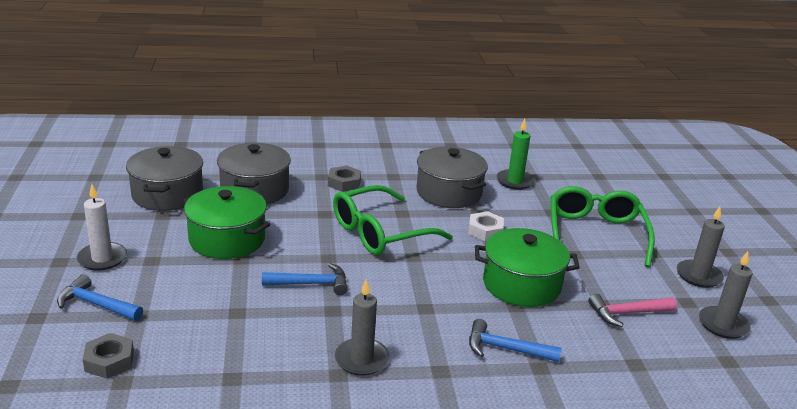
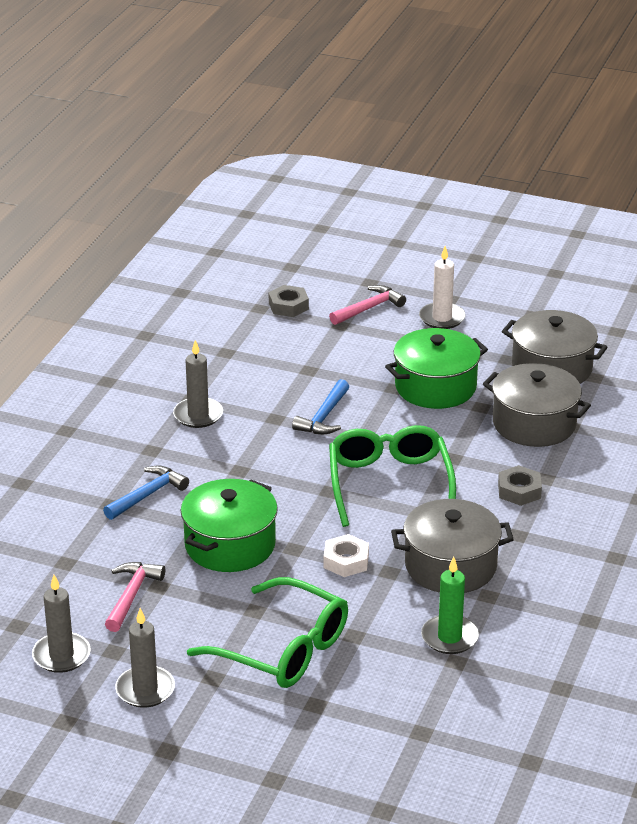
camera: 120 degrees right, 5 degrees up
blue hammer [57,274,143,321] -> pink hammer [329,285,406,325]

